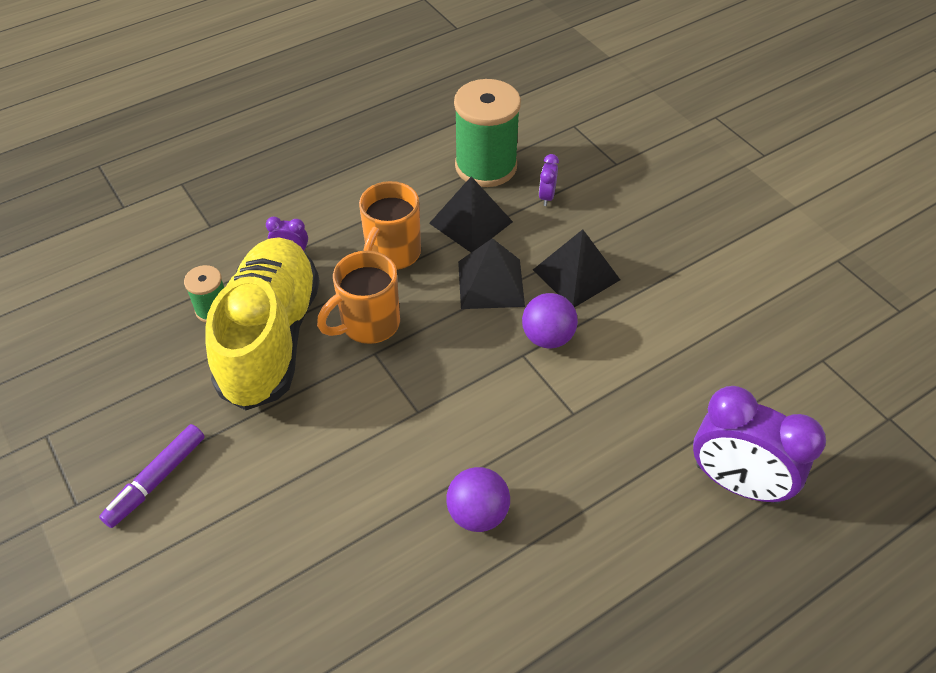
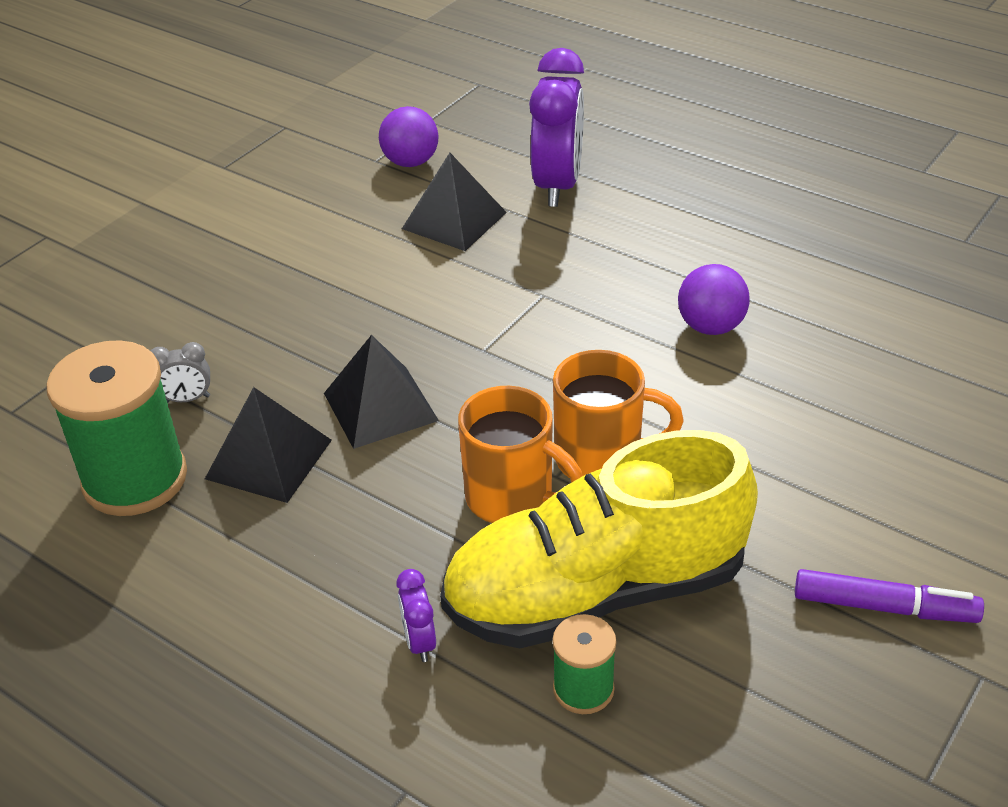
camera: 110 degrees left, 10 degrees down
orange mug [359,181,421,270] -> orange mug moved to [553,350,684,478]
purple ball [522,293,578,348] -> purple ball moved to [379,106,439,167]
black pyramid [533,229,620,308] -> black pyramid moved to [402,153,507,251]
purple clock [539,154,559,206] -> grey clock [151,342,210,403]

